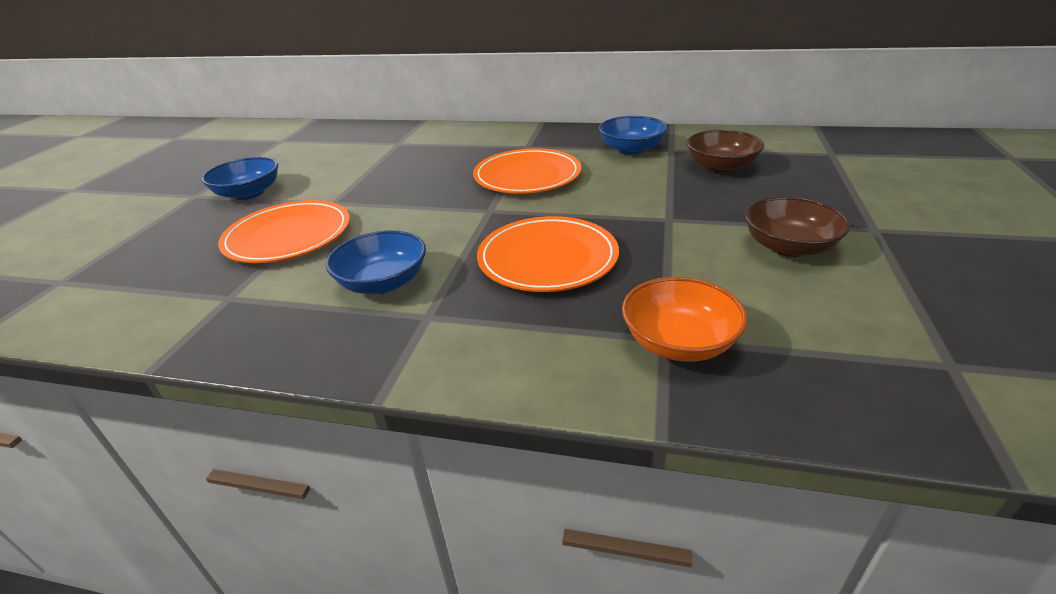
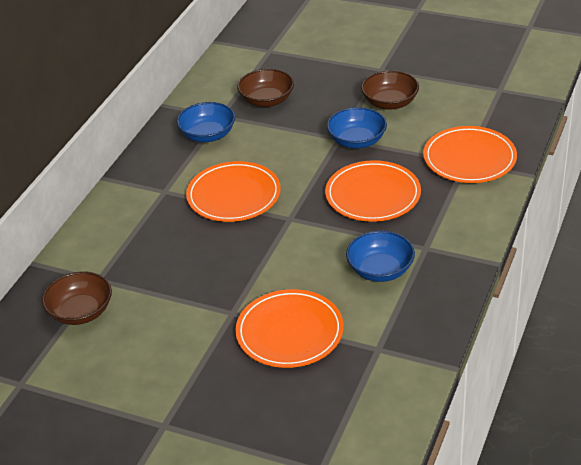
camera: 80 degrees left, 5 degrees up
blue bowl [201,157,278,200] -> blue bowl moved to [327,107,387,149]
orange bowl [622,277,748,362] -> orange plate [423,126,517,183]
none -> brown bowl [42,271,112,325]

